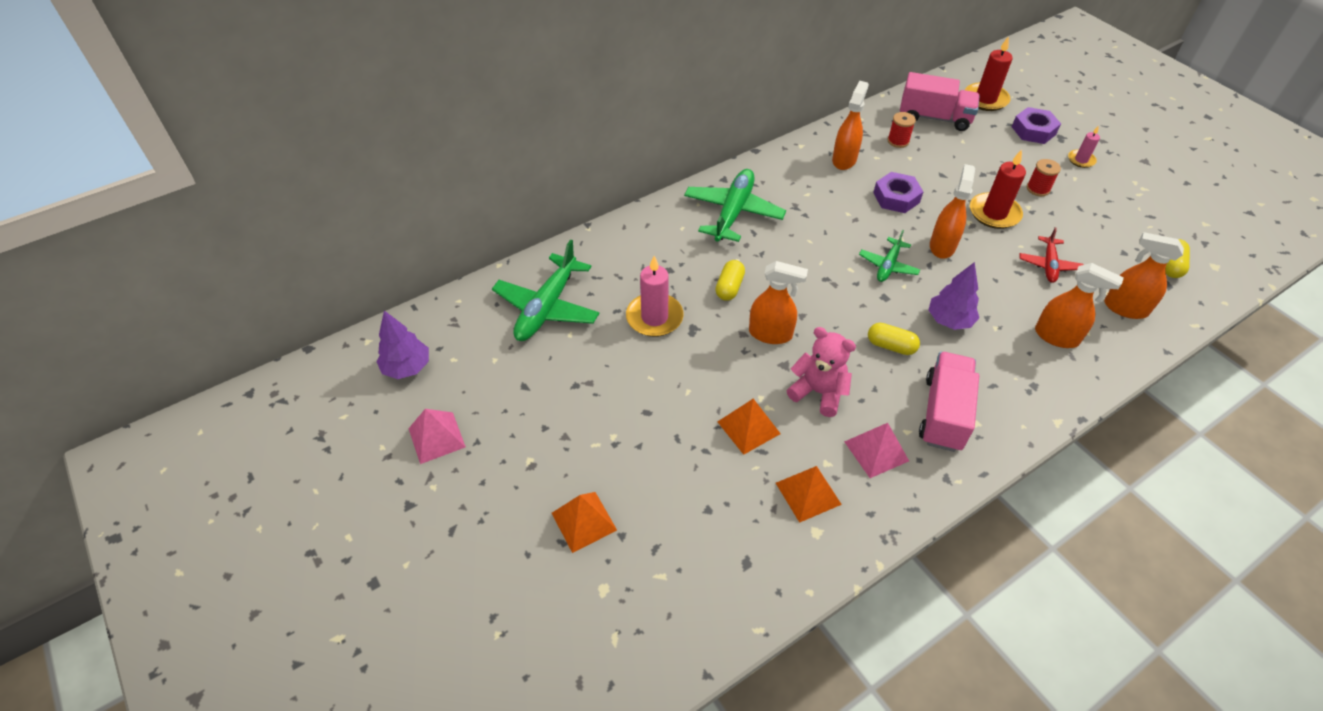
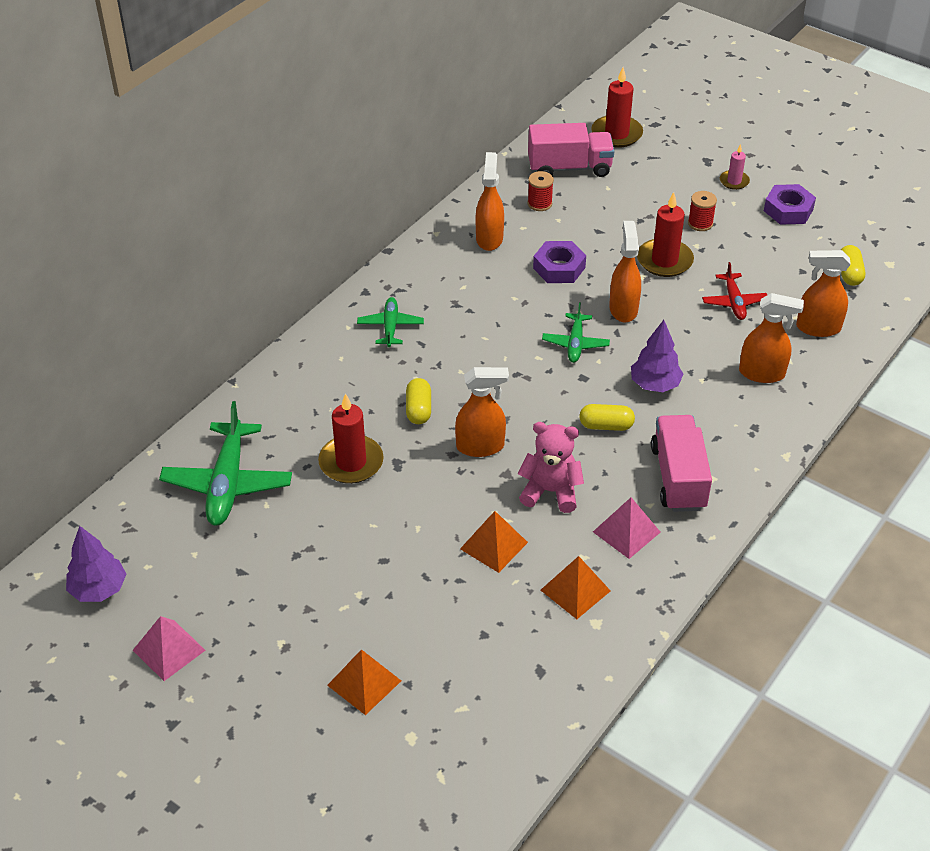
camera: 20 degrees left, 5 degrees down
pink candle [626,256,684,337] -> red candle [318,393,384,484]
green plane [684,169,786,242] -> green plane [357,297,424,347], size x0.56
purple nut [1012,107,1061,144] -> purple nut moved to [764,184,816,225]

